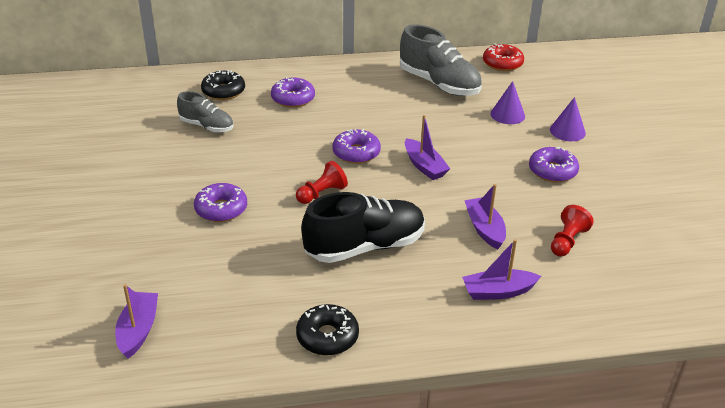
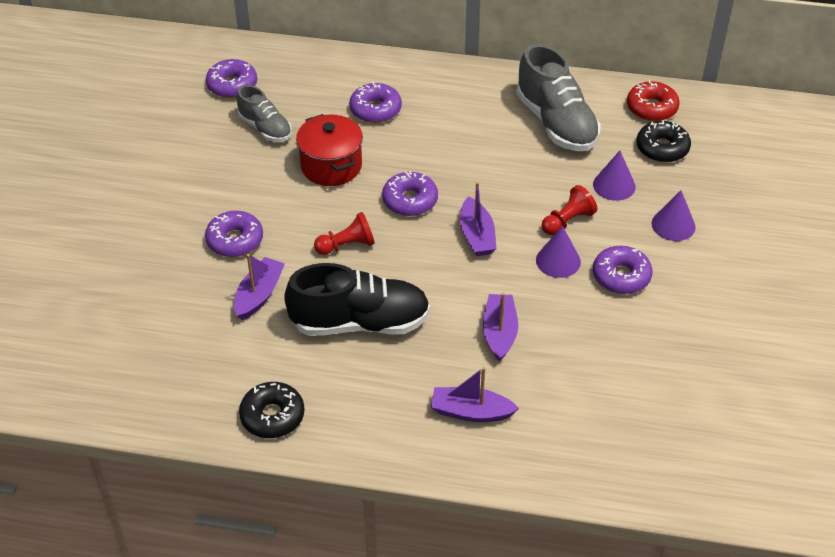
camera: 20 degrees right, 10 degrees up
purple boat [115,284,158,359] -> purple boat moved to [234,254,285,320]
black donut [201,70,245,100] -> black donut moved to [637,121,691,163]
red pawn [551,205,594,257] -> red pawn moved to [541,185,597,235]
none -> purple donut [206,59,257,98]
none -> red pot [296,114,363,186]
none -> purple cone [536,226,581,278]

